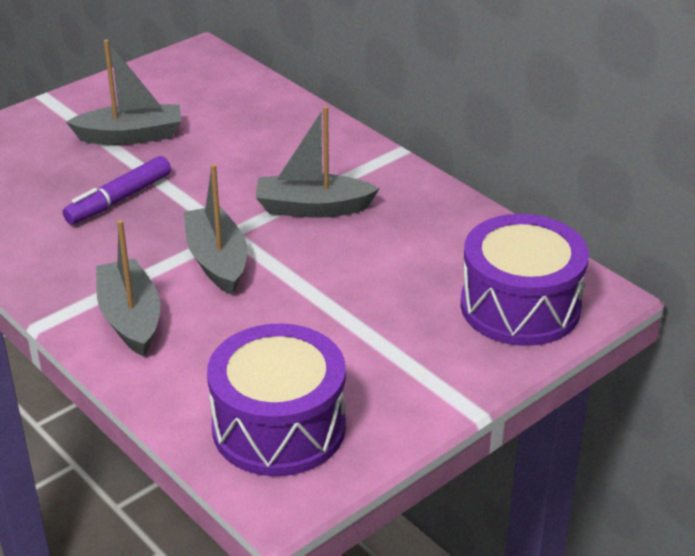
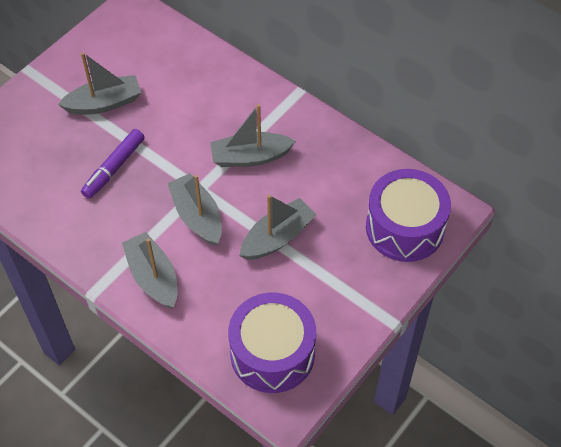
camera: 10 degrees left, 20 degrees up
none -> grey boat [240,195,317,260]

